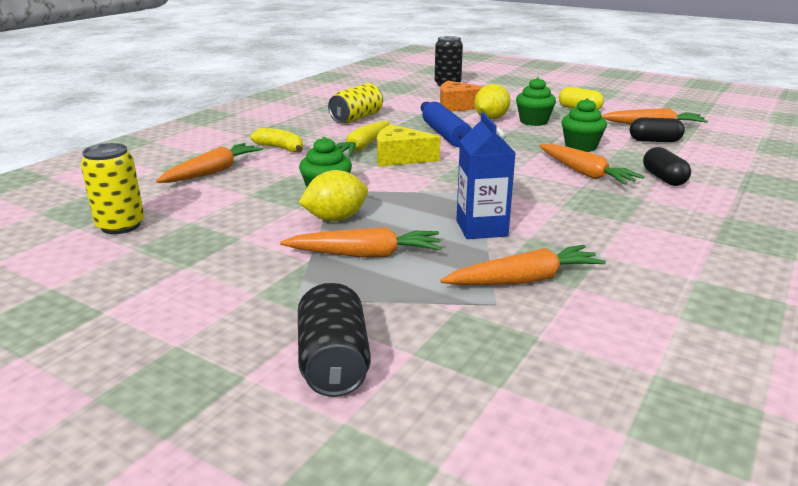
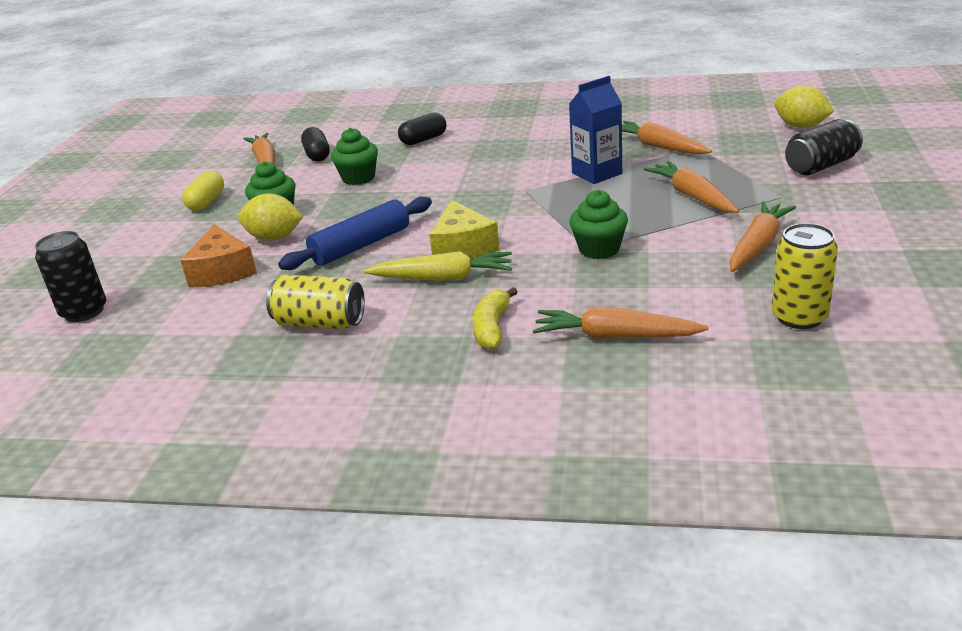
camera: 110 degrees left, 5 degrees up
yellow lemon [299,170,368,221] -> yellow lemon moved to [775,85,834,128]
orange carrot [539,144,644,185] -> orange carrot moved to [729,201,796,272]

